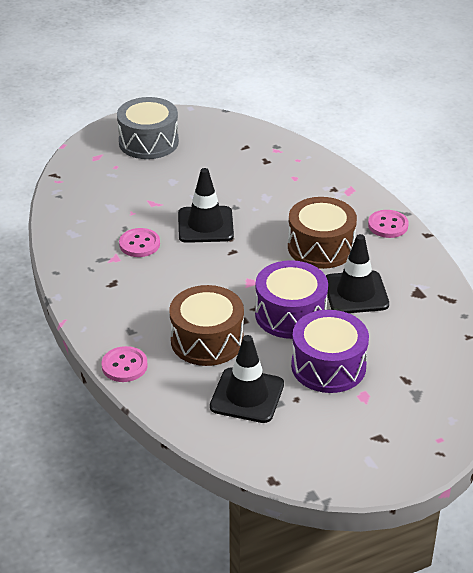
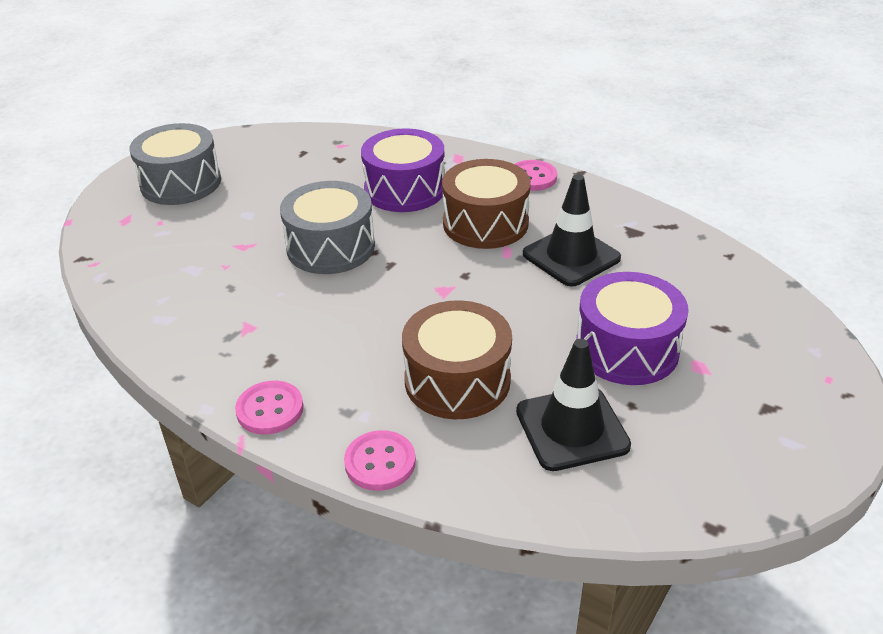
camera: 30 degrees left, 0 degrees up
pink button [119,228,160,257] -> pink button moved to [235,381,304,435]
black traffic cone [178,168,234,243] -> grey drum [280,181,375,274]
purple drum [255,260,328,339] -> purple drum moved to [361,128,445,212]

